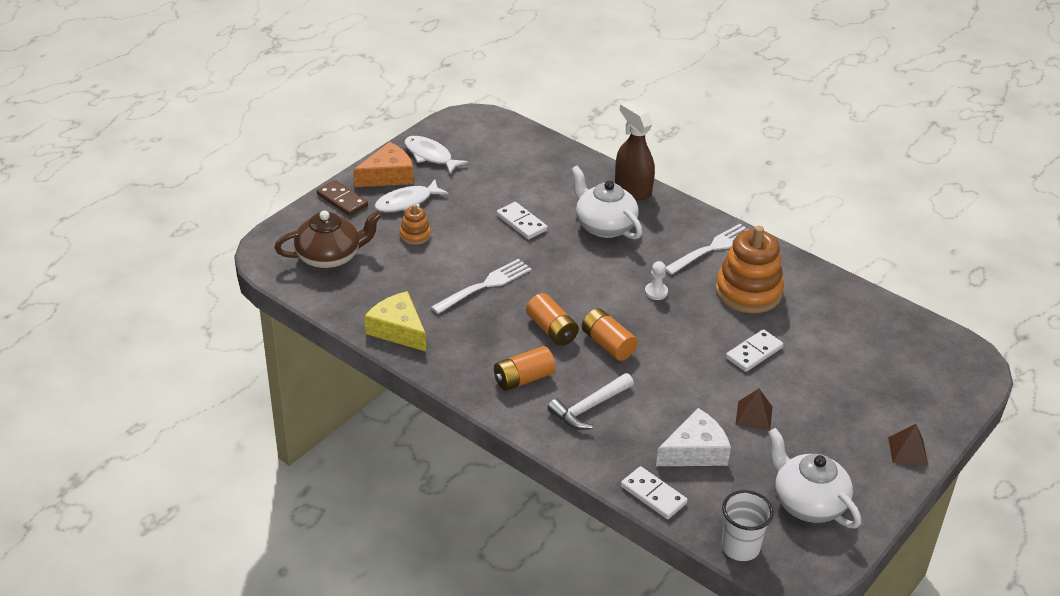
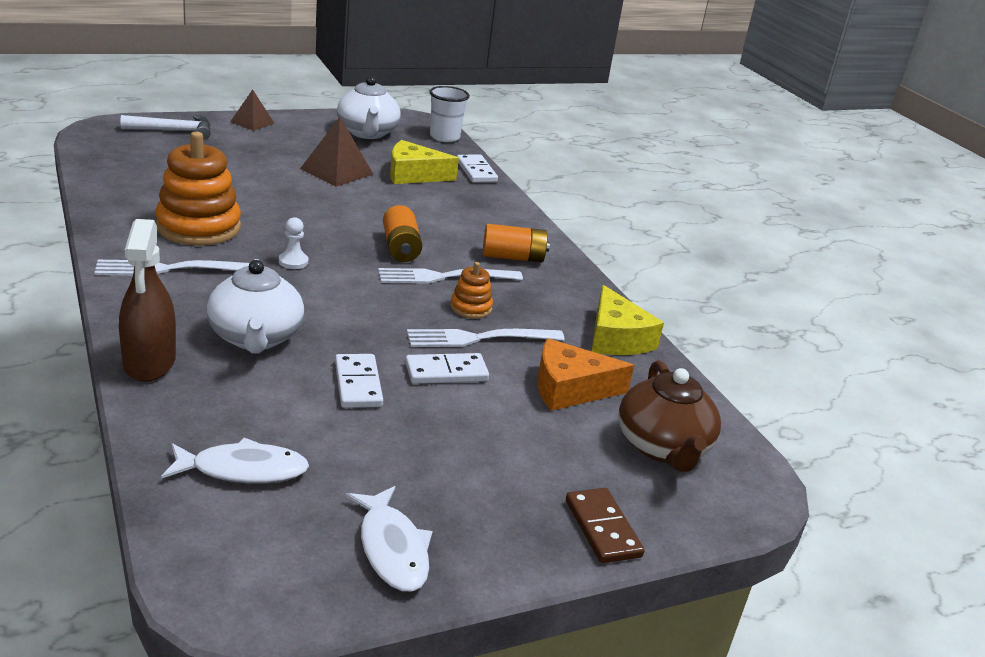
camera: 155 degrees left, 10 degrees down
brown teapot [274,210,382,269] -> brown teapot turned 105 degrees counterclockwise [618,360,721,472]
orange cheese [353,142,414,187] -> orange cheese moved to [537,338,634,411]
white fish [374,179,449,212] -> white fish moved to [161,438,309,483]
orange stacking toy [400,204,431,245] -> orange stacking toy moved to [451,262,493,319]
orange battery [526,293,579,346] -> white fork [378,268,523,284]
white hammer [547,373,634,430] -> white hammer moved to [121,115,211,140]
white cheese [656,408,731,466] -> yellow cheese [390,140,459,184]
white domino [726,329,783,372] -> white domino moved to [405,353,489,384]
brown pyramid [735,389,773,431] -> brown pyramid [300,117,373,187], size x1.56

